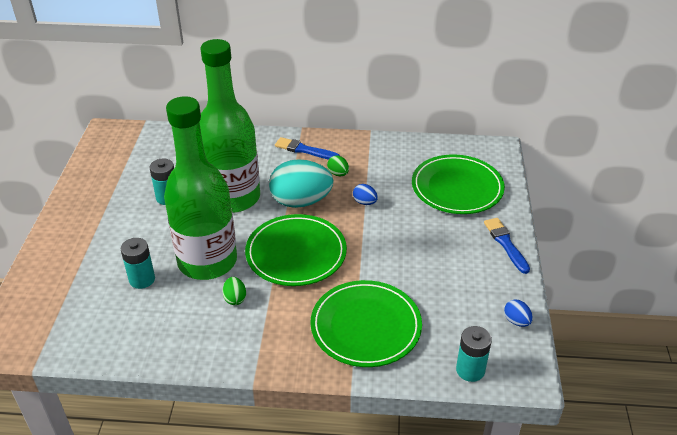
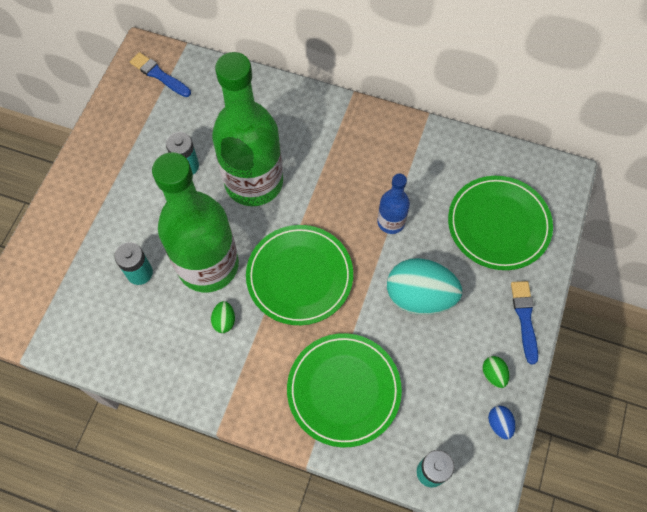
camera: 15 degrees right, 25 degrees up
turquoise egg [269,159,333,208] -> turquoise egg moved to [387,258,462,315]
blue brush [275,137,340,160] -> blue brush moved to [130,52,191,97]
green egg [327,156,349,176] -> green egg moved to [482,356,510,388]
blue egg [353,184,378,205] -> blue bottle [377,174,410,234]

